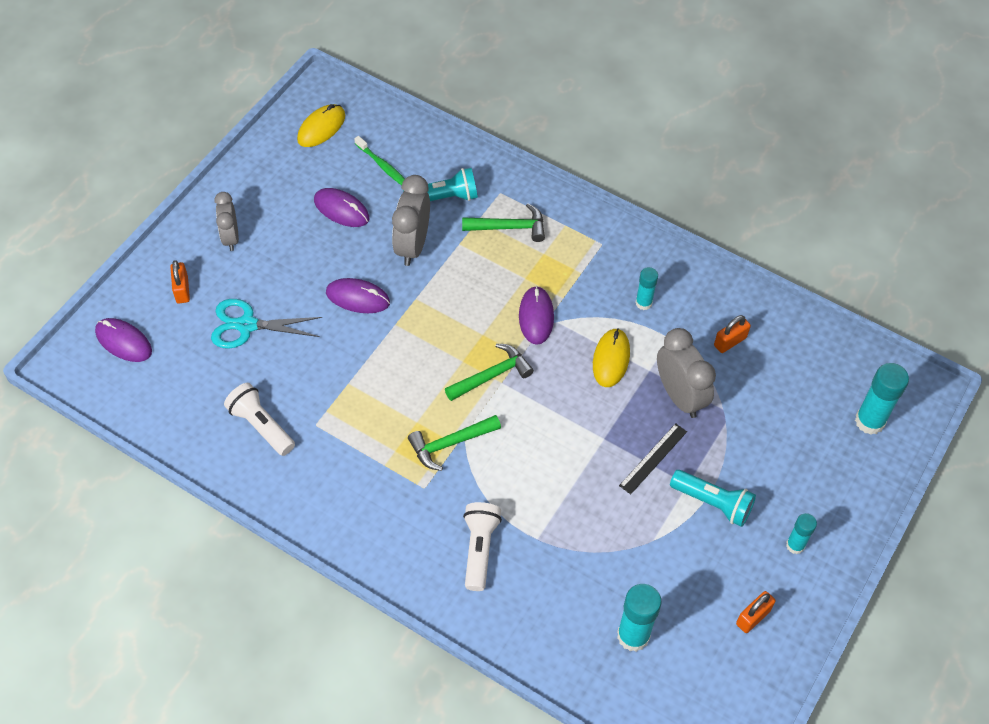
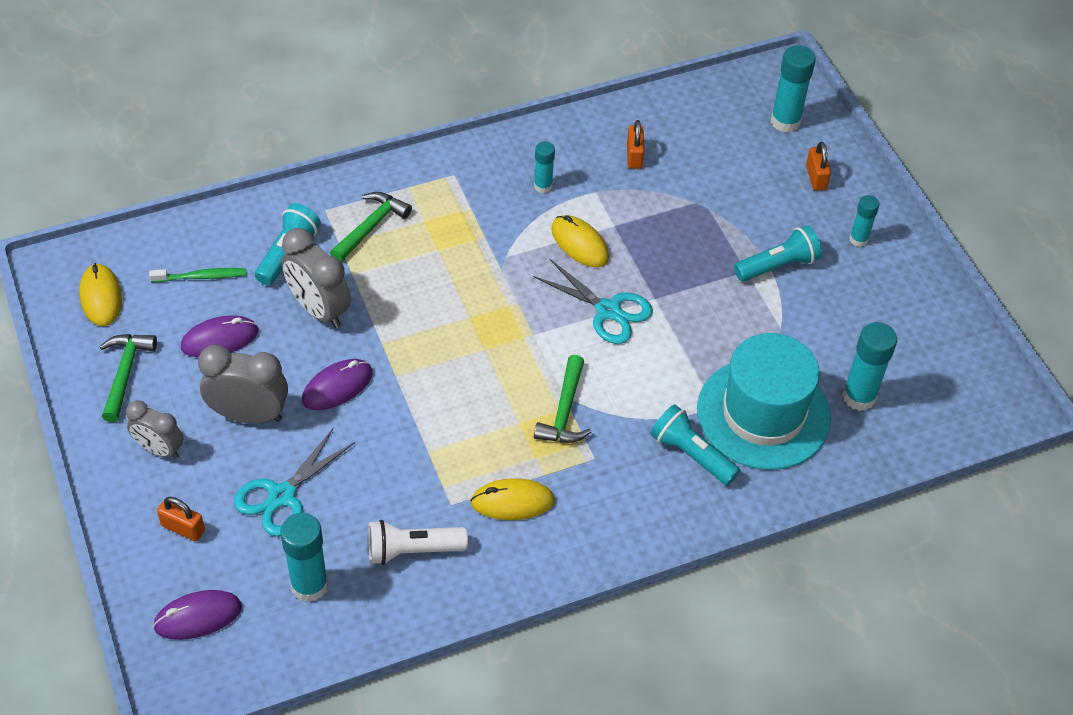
camera: 55 degrees left, 5 degrees down
green hammer [445,343,534,401] -> green hammer moved to [99,334,157,422]
white flashlight [463,502,502,591] -> turquoise flashlight [650,405,740,485]
purple mouse [519,286,554,345] -> none
black ruler [619,423,687,495] -> none
grey clock [657,328,716,418] -> grey clock moved to [198,345,288,424]
orange padlock [736,591,776,633] -> orange padlock moved to [806,142,831,191]
none -> turquoise glue stick [280,513,328,602]
none -> yellow mouse [470,478,555,520]
none -> turquoise scissors [533,259,653,344]
none -> turquoise hat [697,333,831,470]

